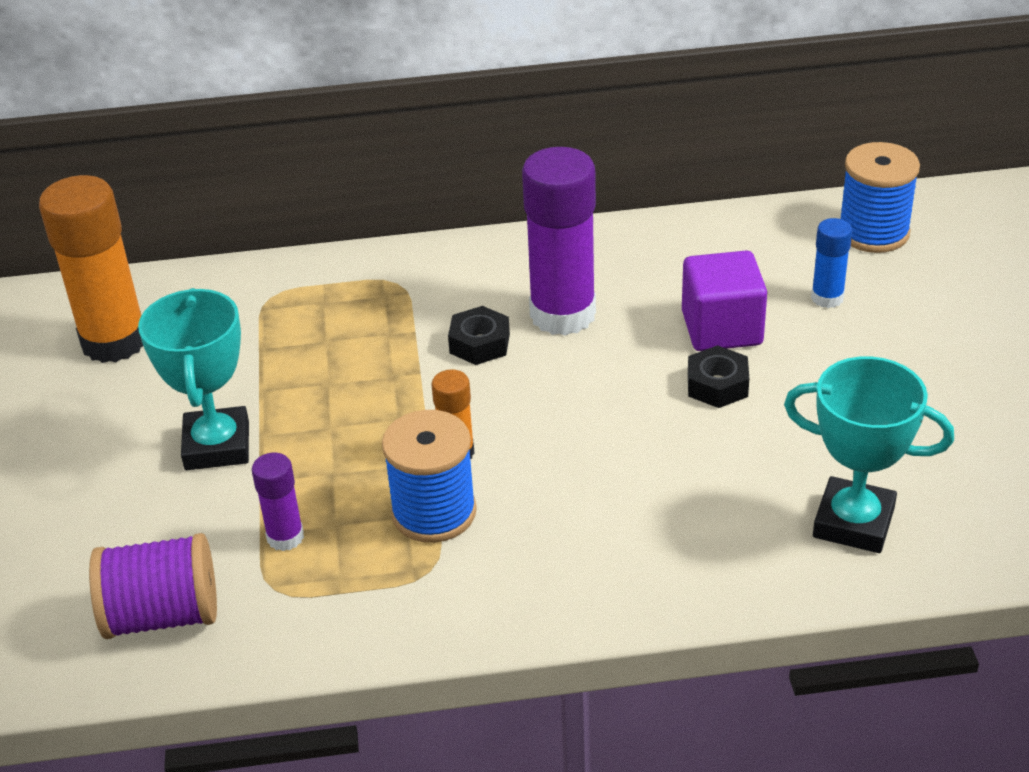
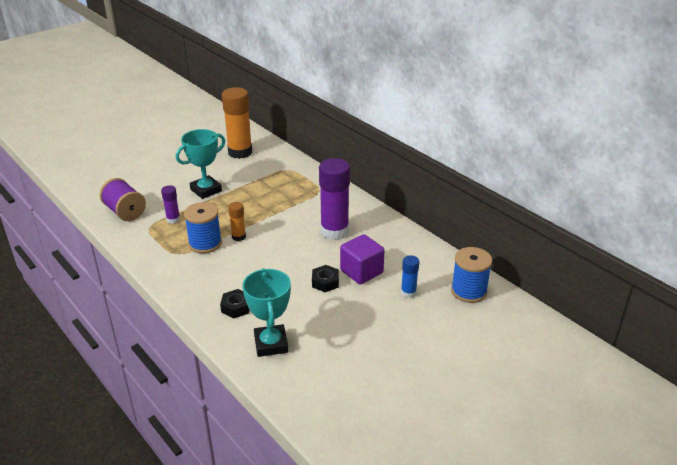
camera: 55 degrees right, 5 degrees down
black nut [448,306,510,365] -> black nut moved to [220,289,250,319]

